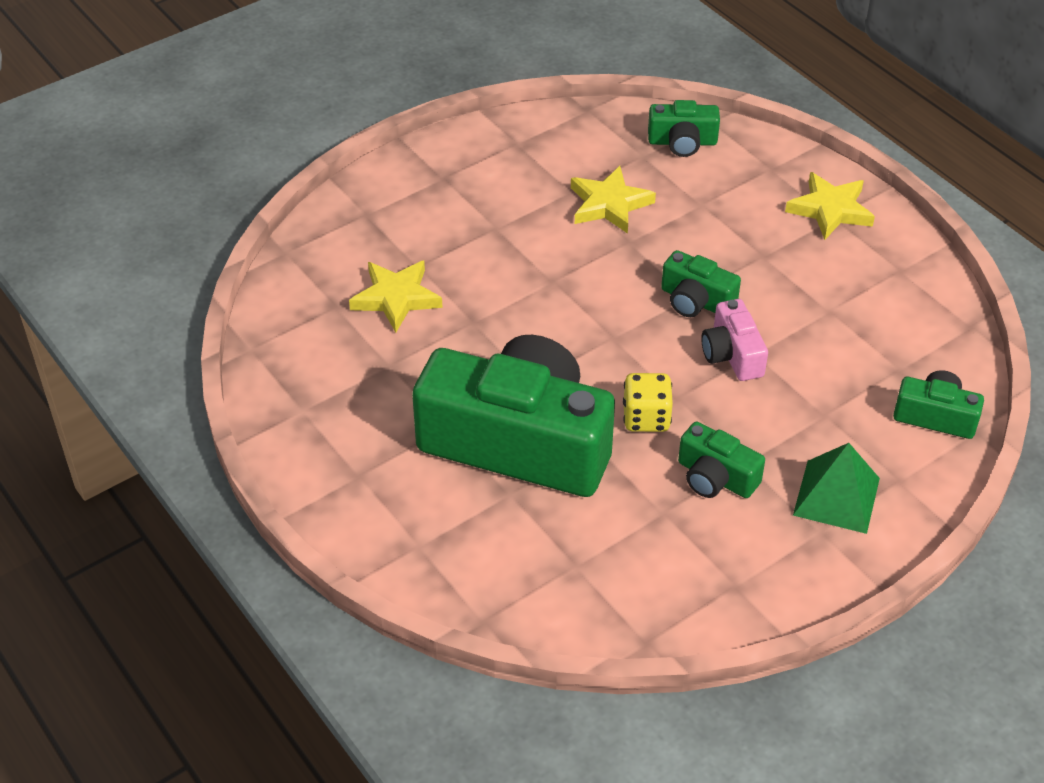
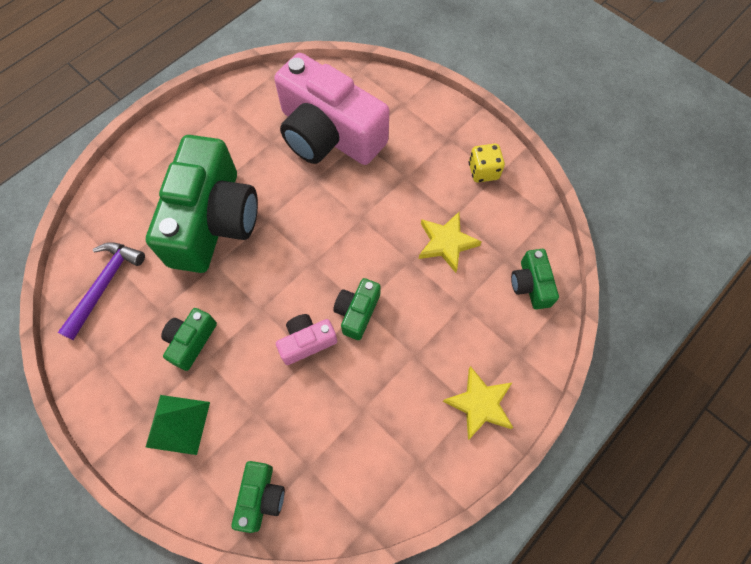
camera: 80 degrees right, 20 degrees up
yellow star [349,260,443,333] -> pink camera [274,53,389,165]
yellow dice [623,373,673,432] -> yellow dice moved to [469,144,505,183]
none -> purple hammer [58,242,145,340]

